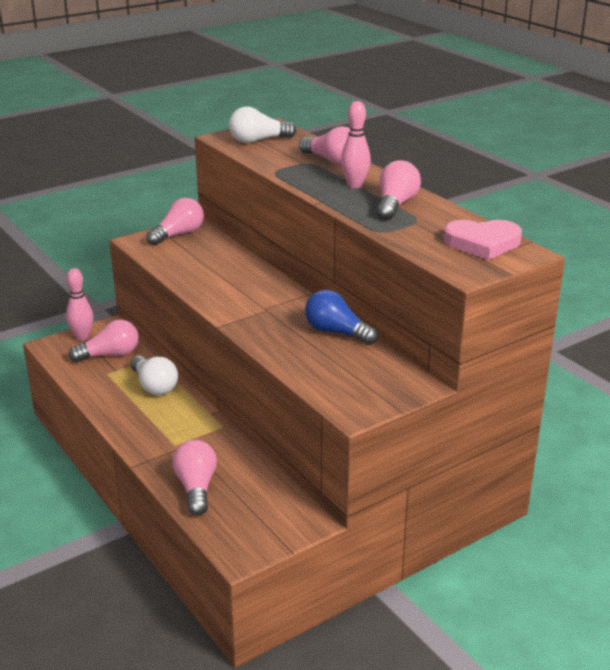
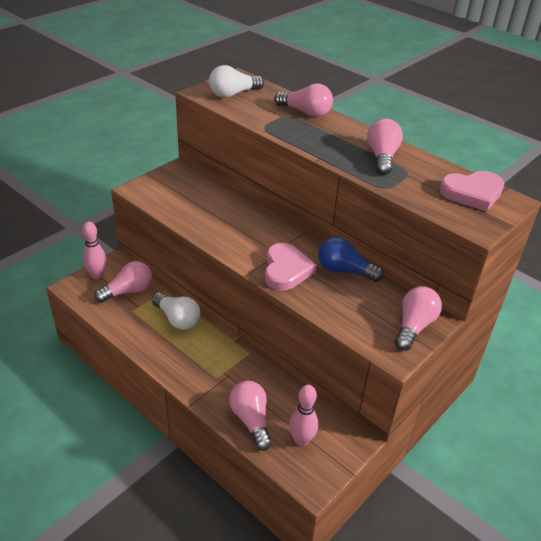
camera: 15 degrees left, 10 degrees up
pink light bulb [146,198,204,246] -> pink light bulb moved to [395,286,442,351]
pink bowling pin [341,101,371,188] -> pink bowling pin moved to [289,385,318,446]
none -> pink heart [265,243,316,291]

